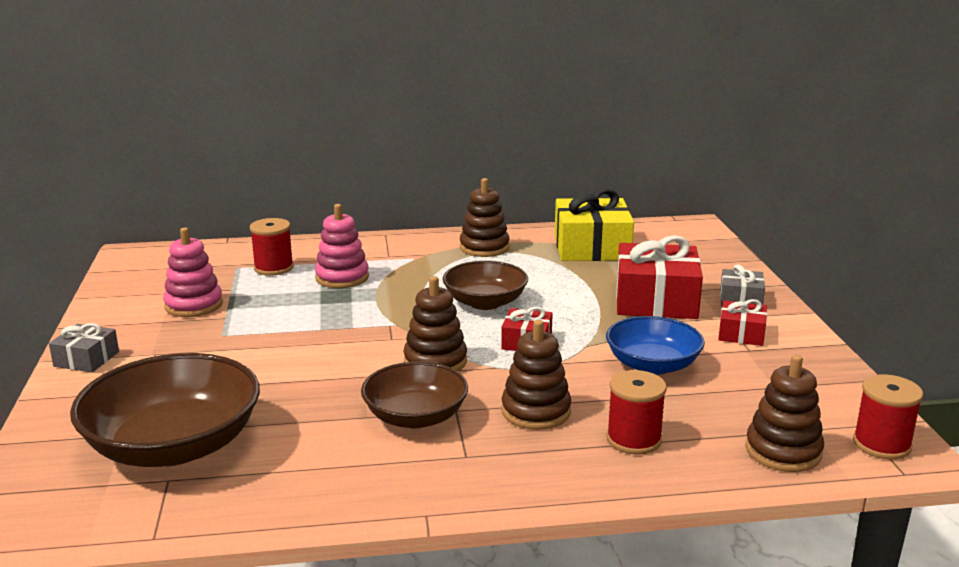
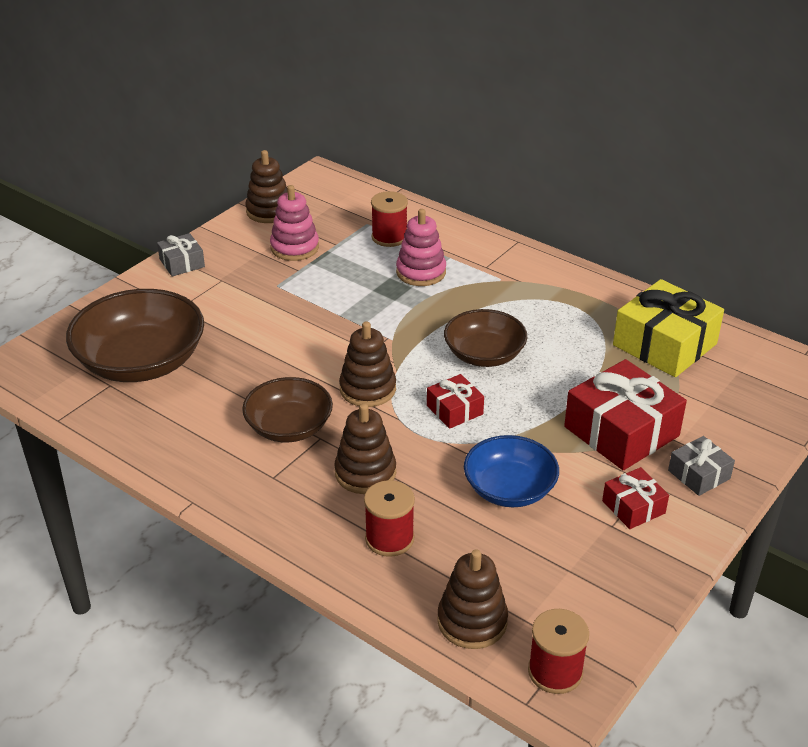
camera: 45 degrees right, 15 degrees up
brown stacking toy [460,178,509,257] -> brown stacking toy moved to [245,150,287,223]

